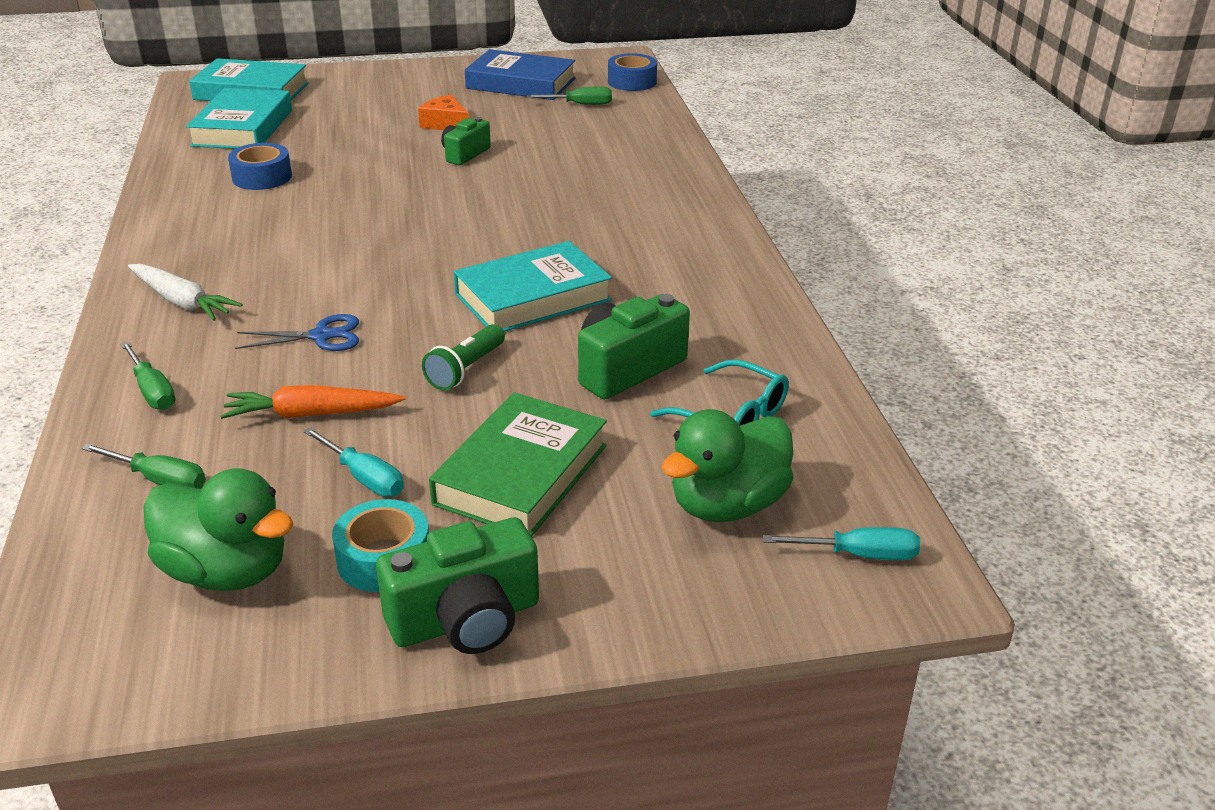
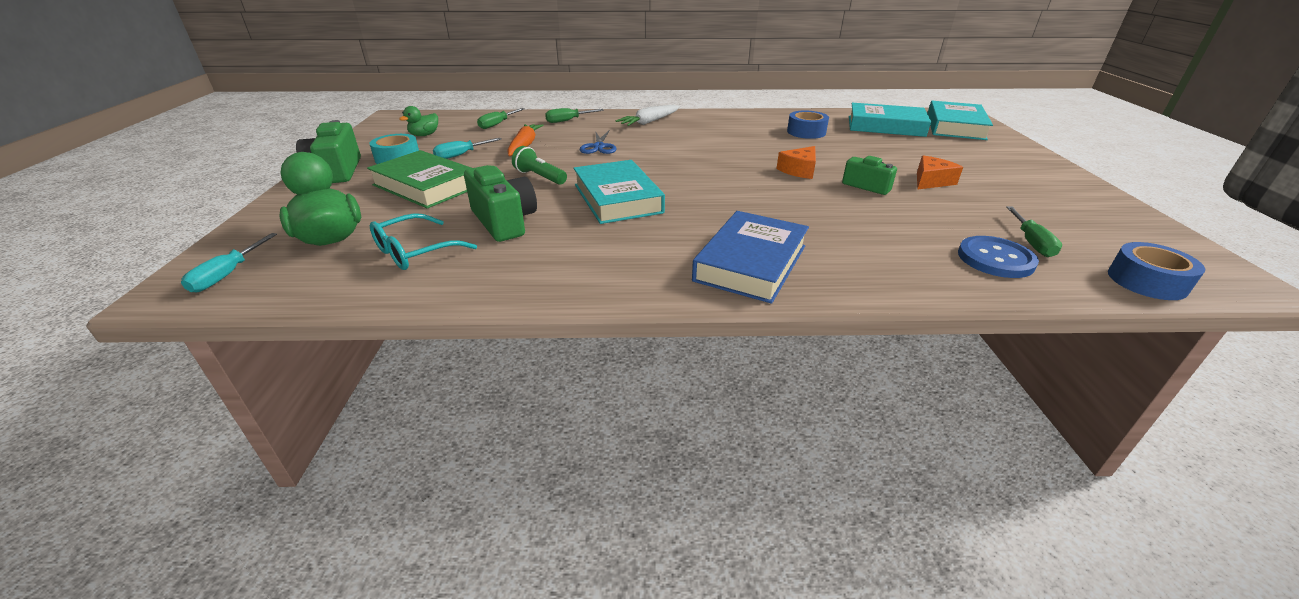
camera: 100 degrees right, 0 degrees up
green duck [144,468,293,591] -> green duck [399,106,438,136], size x0.55
blue book [465,49,575,100] -> blue book moved to [692,211,809,304]
none -> orange cheese [777,146,816,179]
none -> blue button [958,236,1039,278]

